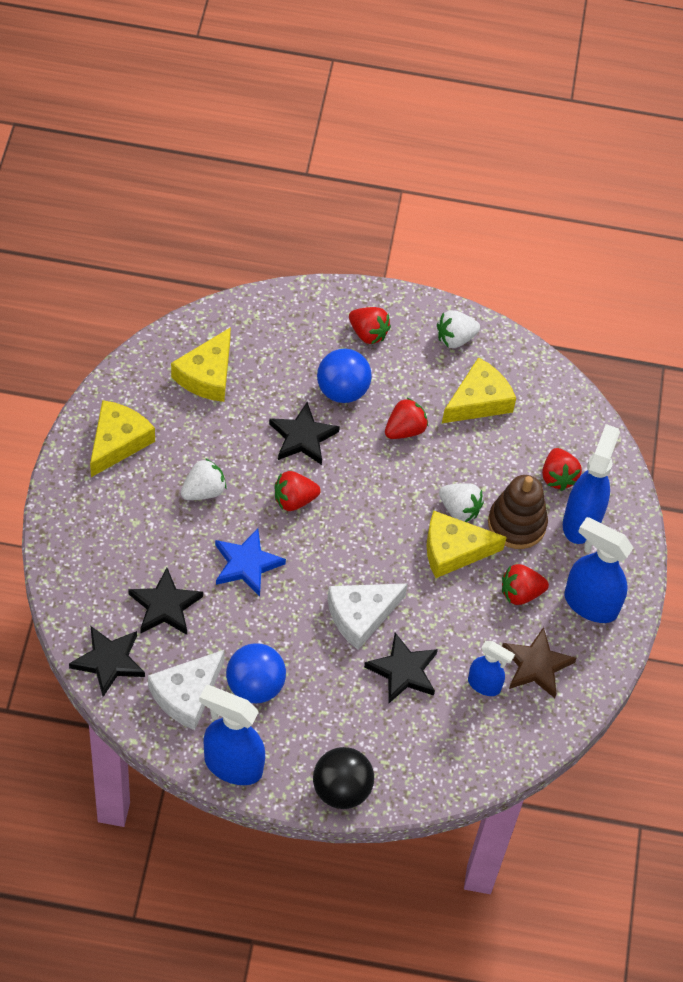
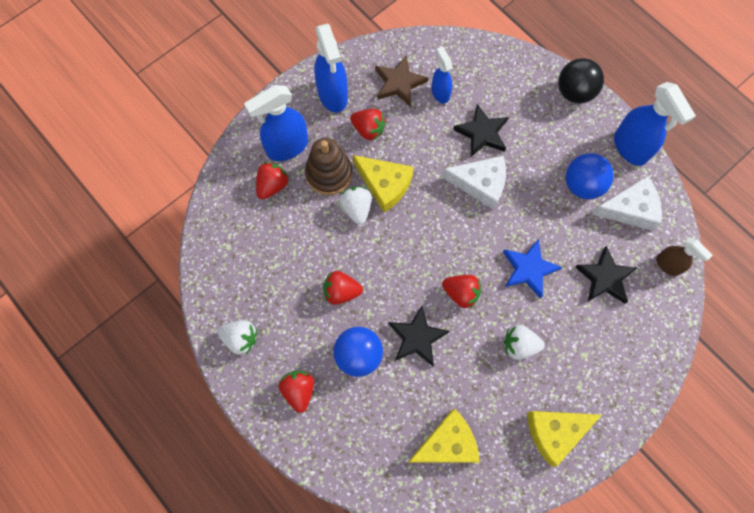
camera: 135 degrees left, 15 degrees up
black star [69,626,145,697] -> brown spray bottle [656,237,713,276]
yellow cheese [442,357,516,423] -> none

